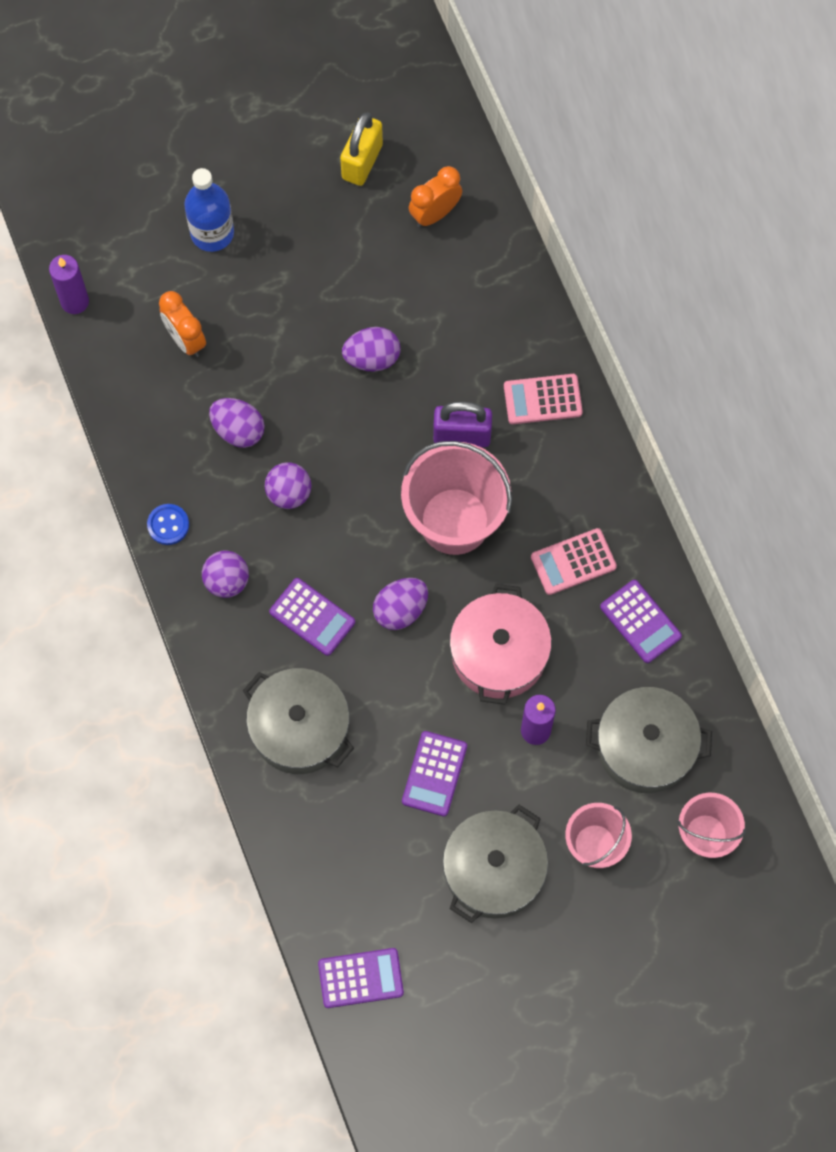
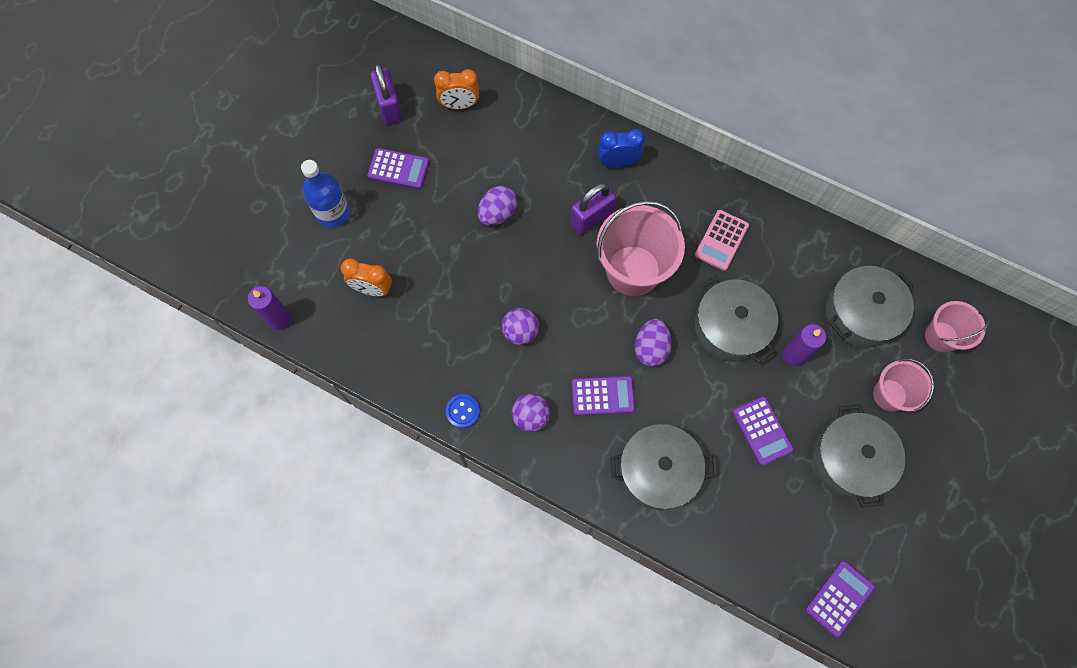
camera: 40 degrees left, 0 degrees up
purple egg [209,398,265,448] -> none
yellow padlock [340,112,383,186] -> purple padlock [370,63,402,124]
orange clock [409,166,462,227] -> orange clock turned 105 degrees counterclockwise [434,69,479,109]
pink pot [450,584,552,705] -> grey pot [695,276,778,363]
pink calculator [504,374,583,424] -> blue clock [598,129,645,168]
purple calculator [600,580,682,663] -> purple calculator moved to [367,148,429,189]

